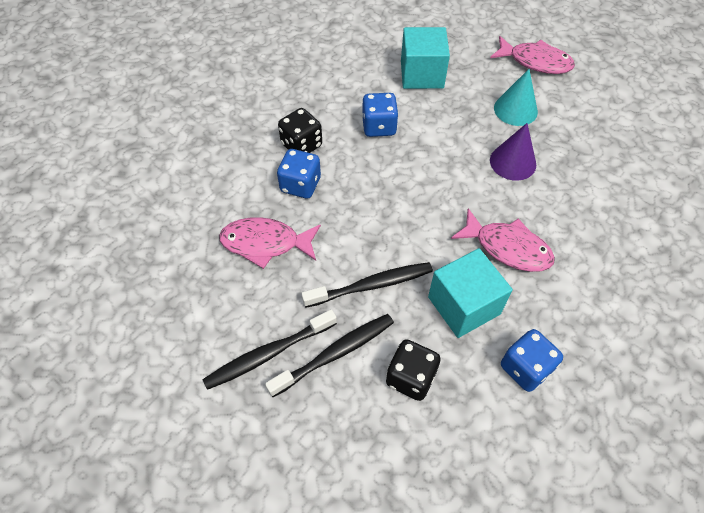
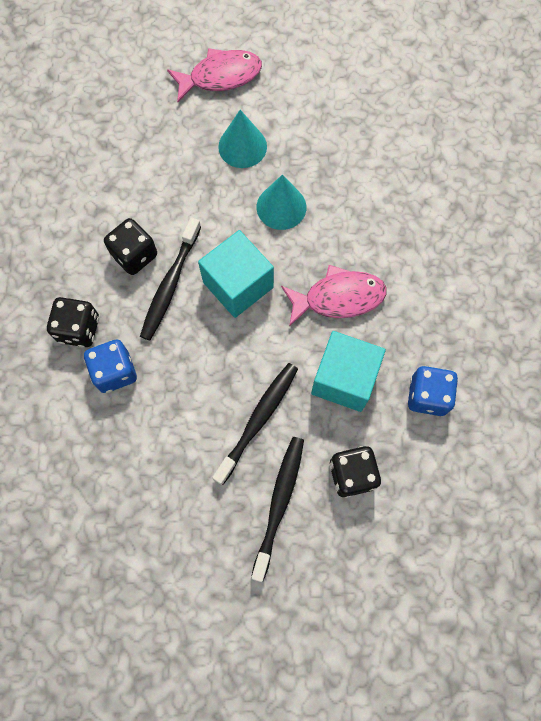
camera: 40 degrees left, 15 degrees up
black toothbrush [202,309,337,390] -> black toothbrush moved to [140,217,201,340]
pink fish [219,217,321,269] -> none
blue dice [362,93,399,137] -> black dice [104,218,157,275]
turquoise cube [401,27,450,89] -> turquoise cube moved to [198,230,274,318]
purple cone [490,123,536,181] -> turquoise cone [257,174,306,230]

